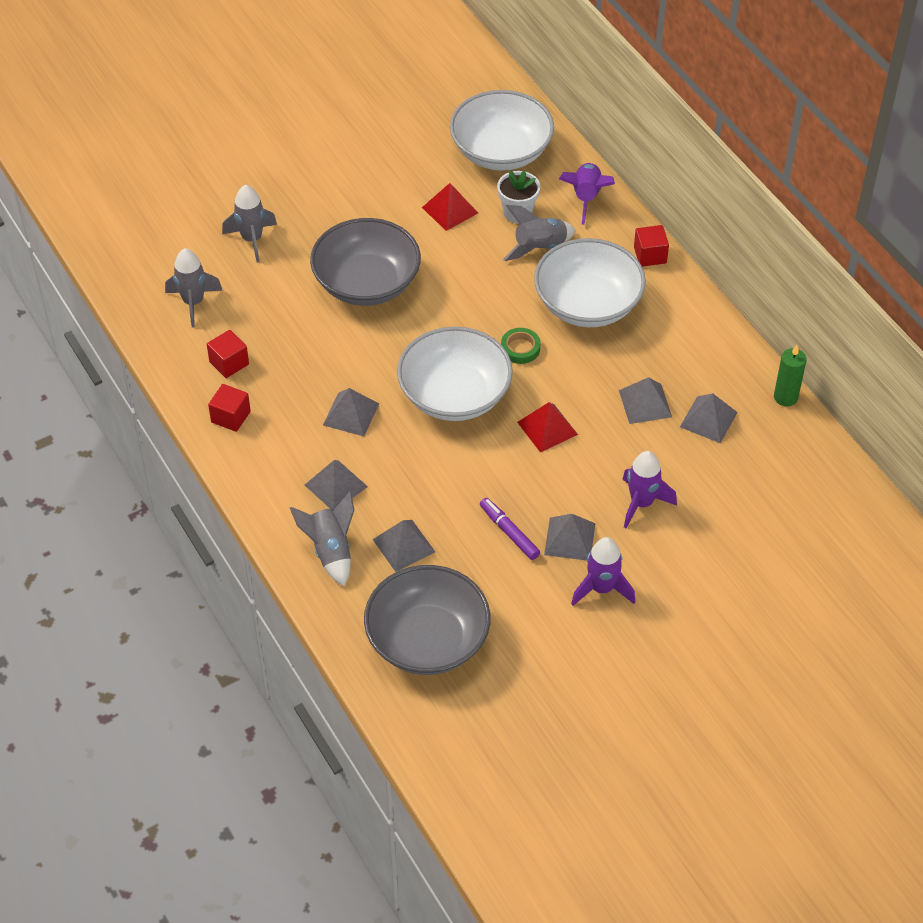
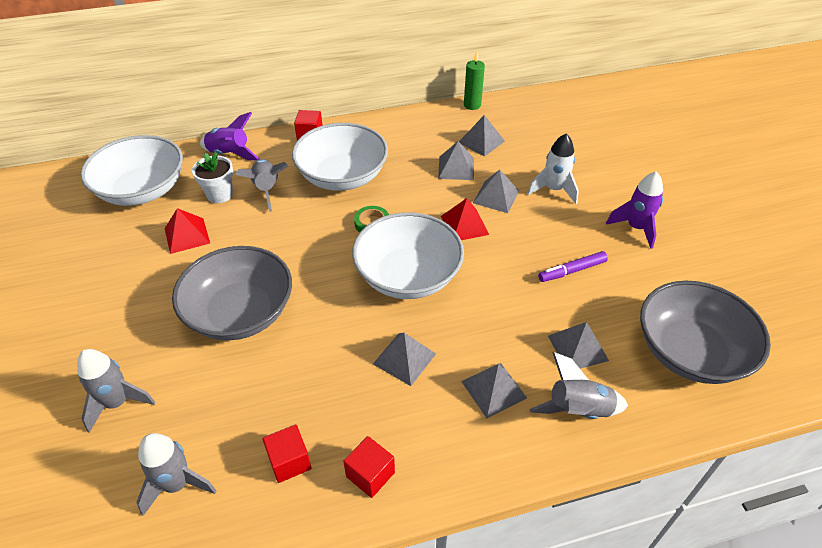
camera: 75 degrees left, 5 degrees down
grey pyramid [544,514,596,561] -> grey pyramid moved to [473,170,519,213]
purple rocket [622,451,677,529] -> white rocket [527,133,579,204]

